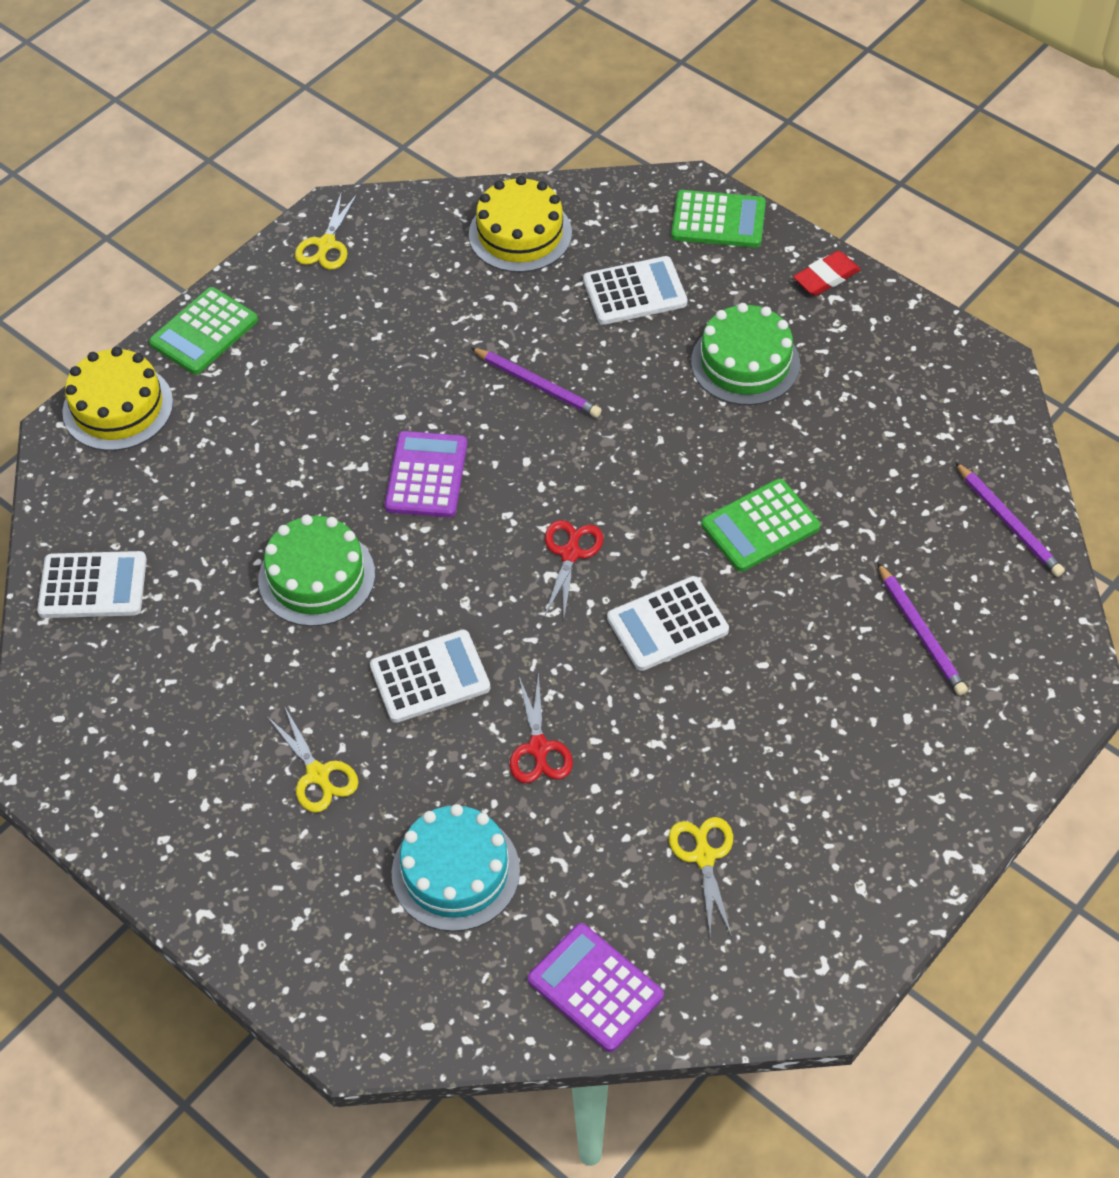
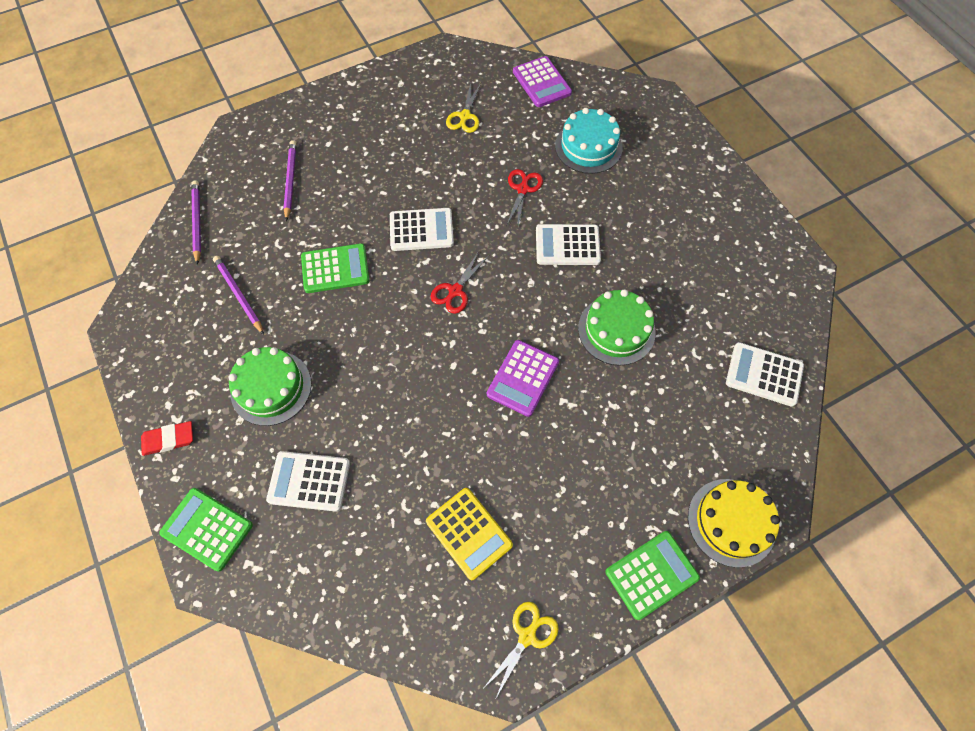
camera: 160 degrees left, 10 degrees up
yellow scissors [268,707,358,813] -> none
yellow cake [469,176,572,272] -> none
purple pencil [470,347,602,417] -> purple pencil moved to [213,256,264,335]
none -> yellow calculator [426,488,513,580]

